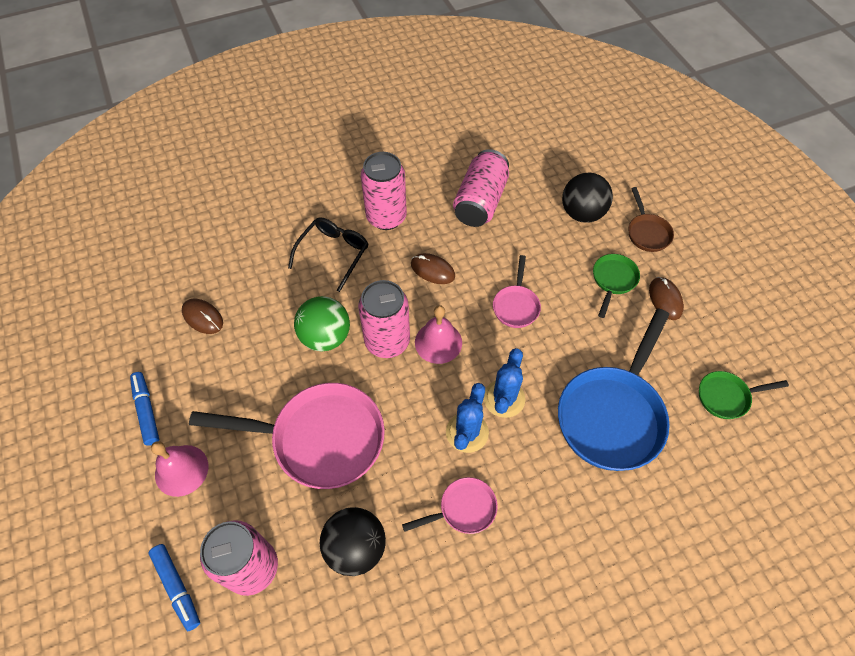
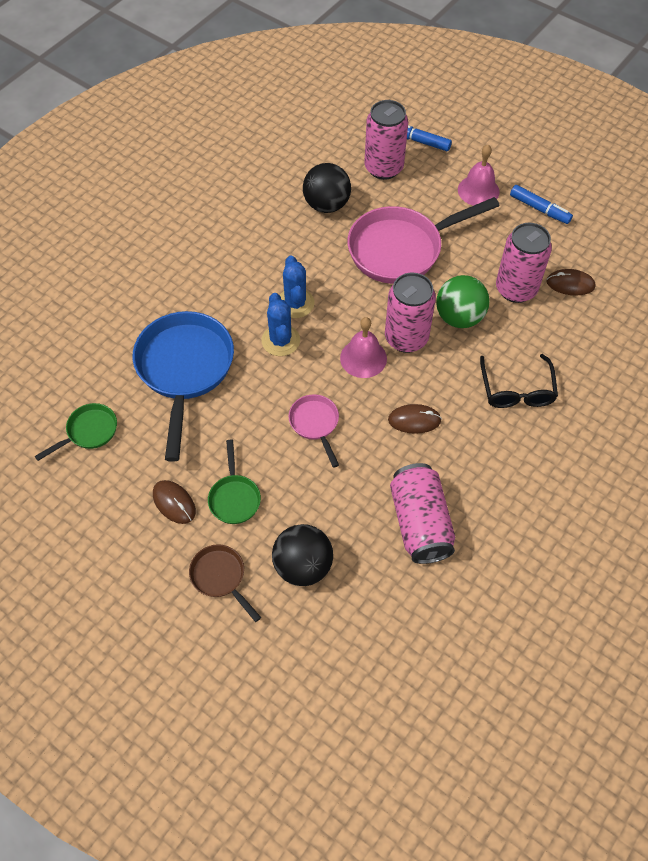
camera: 150 degrees right, 0 degrees up
pink can [361,152,407,230] -> pink can moved to [496,223,552,303]
pink pan [402,477,498,534] -> none

